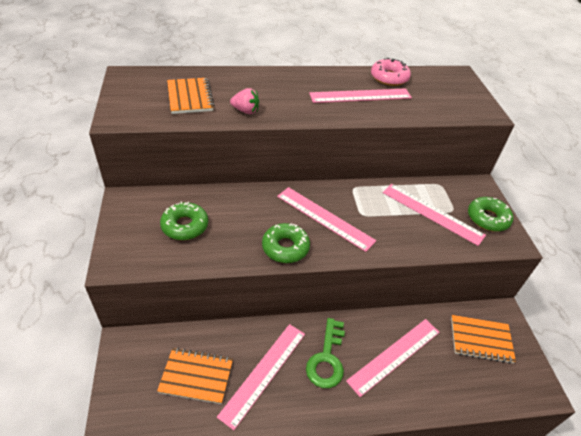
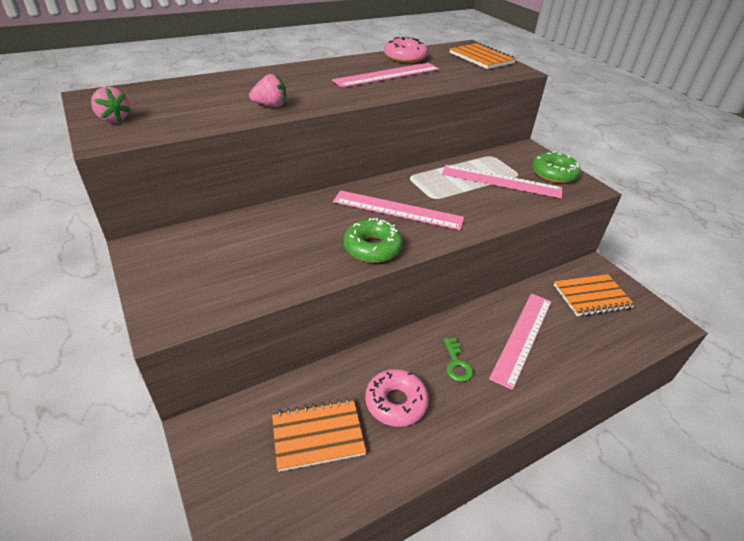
camera: 20 degrees left, 5 degrees down
green donut [160,201,208,240] -> none
orange notebook [167,78,215,114] -> orange notebook moved to [450,43,516,69]
pink ruler [217,324,305,430] -> pink donut [365,369,429,427]
green key [306,318,345,388] -> green key [444,338,473,382], size x0.59
none -> pink strawberry [91,87,131,123]

